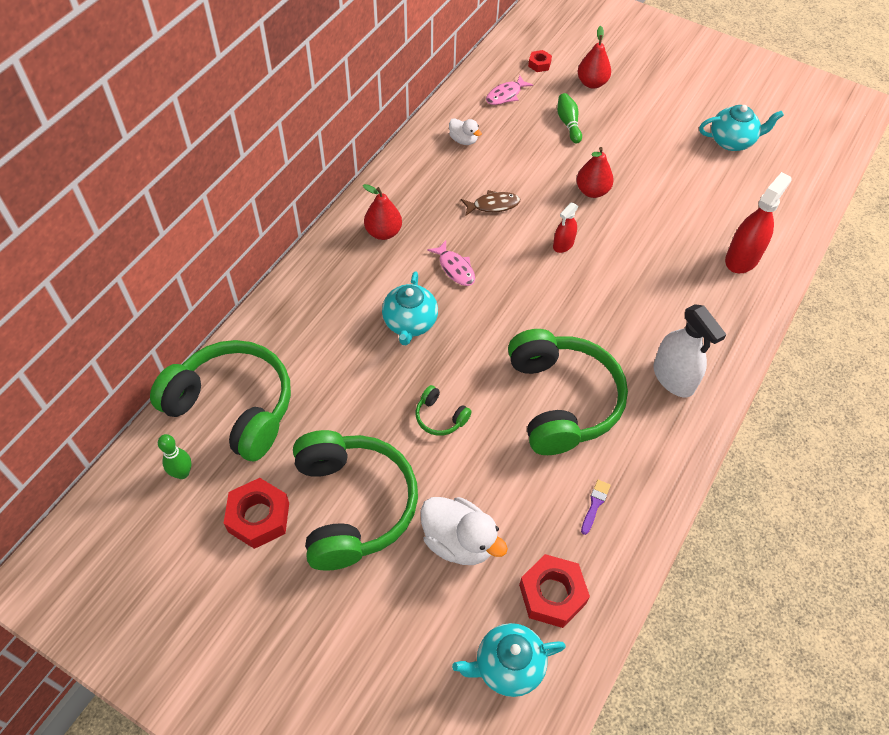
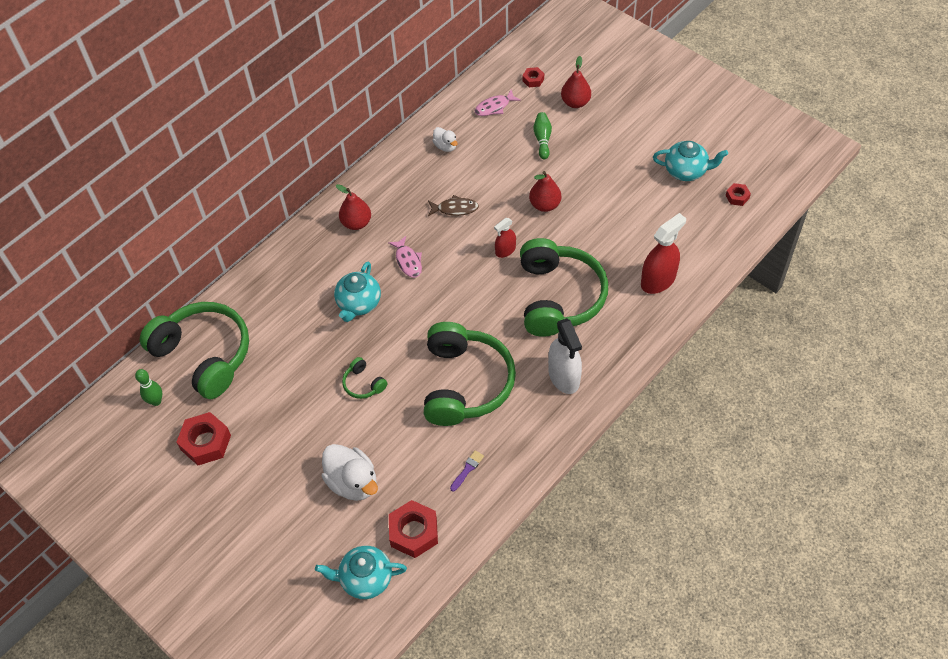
camera: 15 degrees right, 0 degrees up
green headphones [293,430,418,570] -> green headphones moved to [520,238,608,337]
none -> red nut [726,183,751,206]

